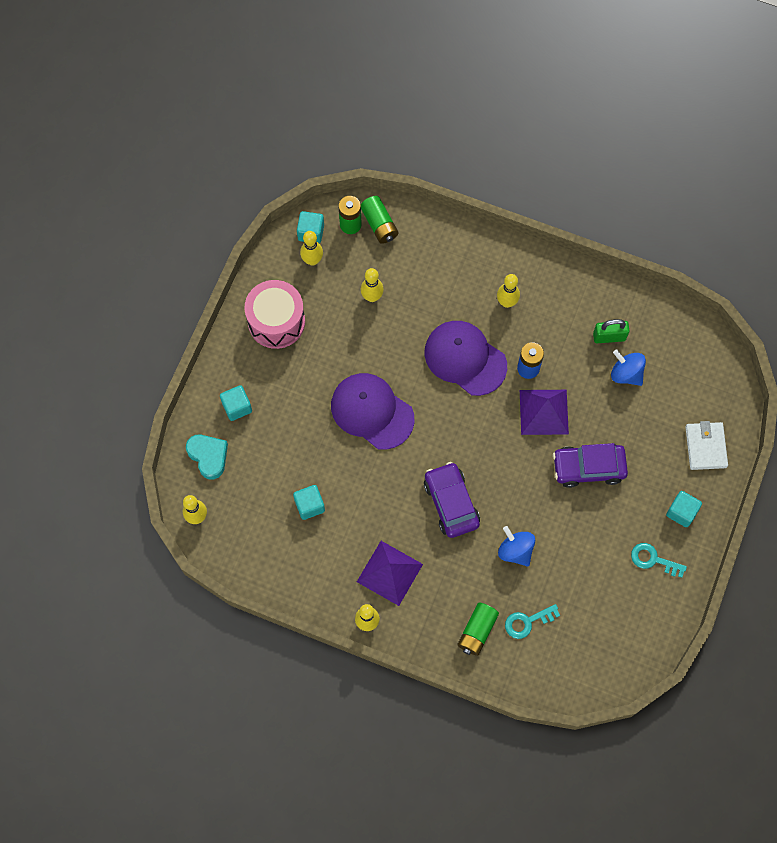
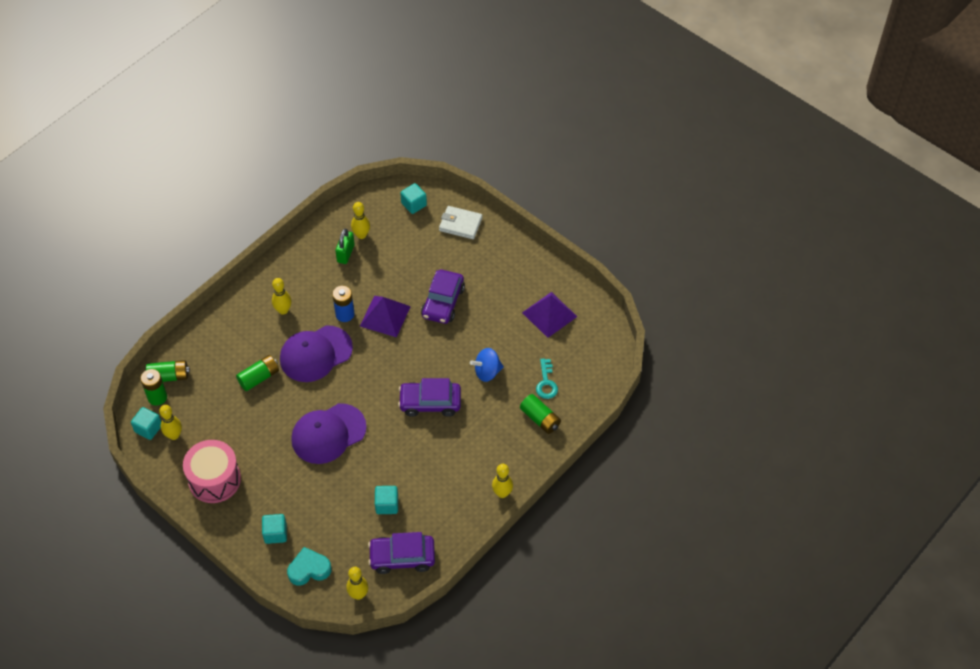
camera: 70 degrees left, 15 degrees down
purple pyramid [357,541,423,606] -> purple pyramid moved to [522,292,577,338]
yellow bowling pin [361,268,384,302] -> yellow bowling pin moved to [351,202,370,239]
blue spinning top [611,350,646,386] -> none
turquoise key [631,543,687,578] -> none
turquoise cube [666,491,702,527] -> turquoise cube moved to [400,183,427,214]
none -> green battery [236,355,279,391]
none -> purple car [368,532,435,574]

